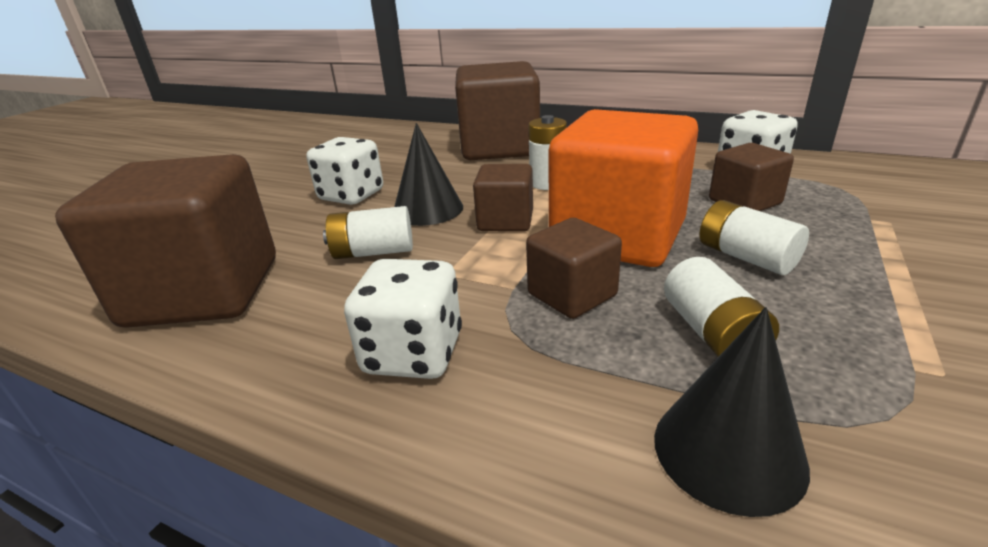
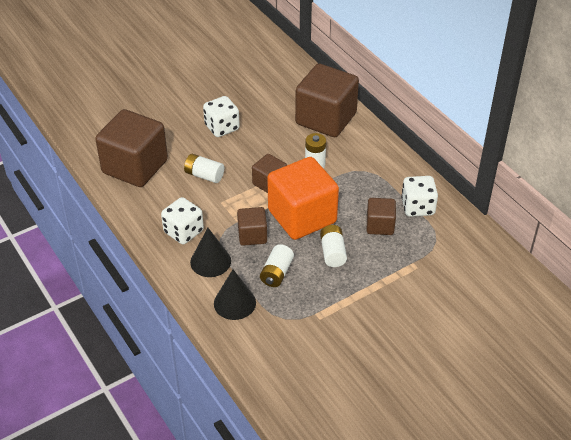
camera: 30 degrees right, 15 degrees up
black cone [394,123,463,226] -> black cone moved to [190,228,231,277]

